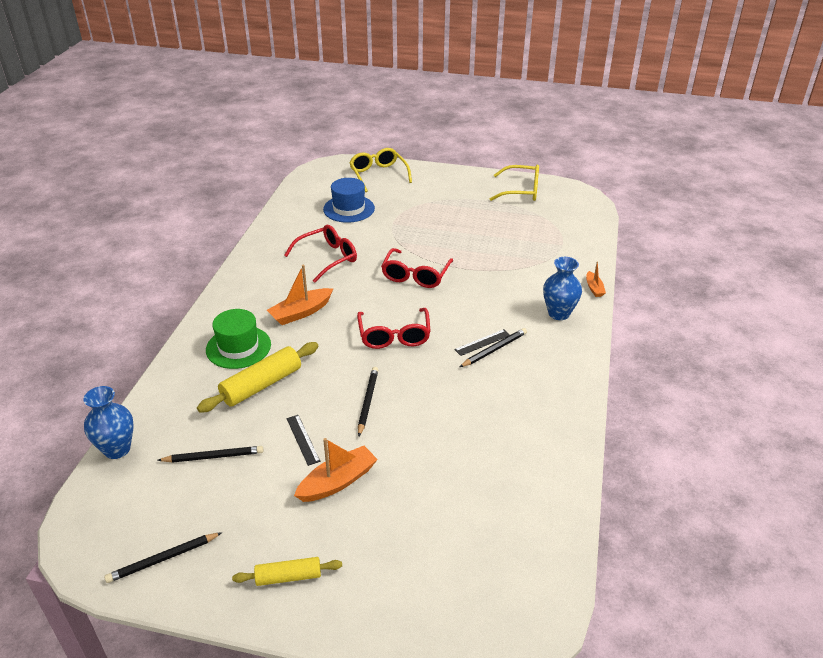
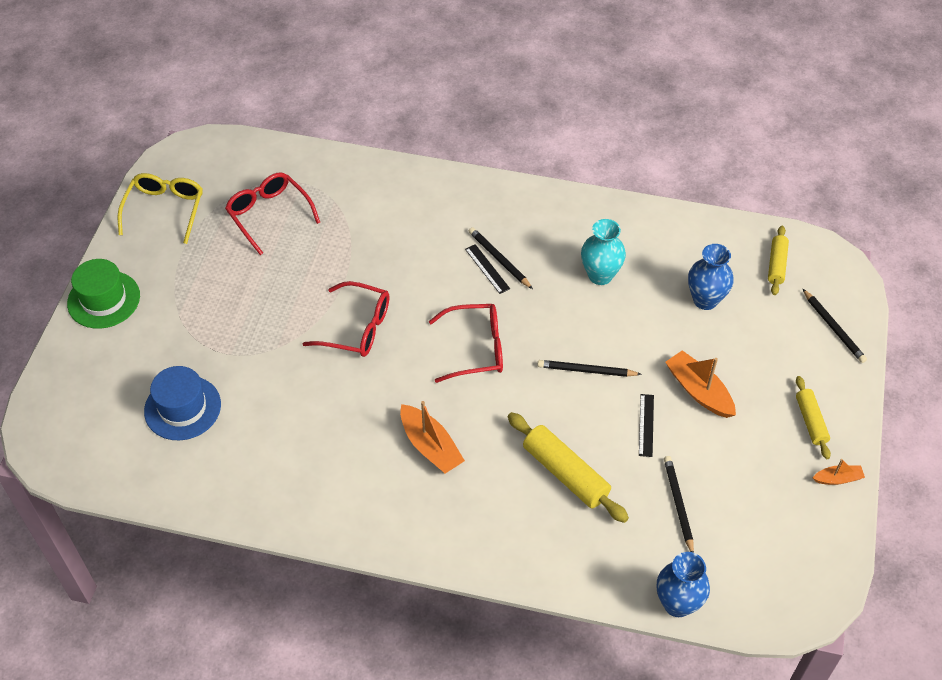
camera: 90 degrees left, 15 degrees up
black pencil [104,532,222,583] -> black pencil moved to [803,289,867,363]
green hat [206,309,271,369] -> green hat moved to [67,259,140,329]
red glasses [284,225,357,283] -> red glasses moved to [225,172,321,255]
black ruler [287,415,320,466] -> black ruler turned 60 degrees counterclockwise [639,394,654,457]
yellow glasses [349,148,412,192] -> none
blue vase [543,257,582,320] -> blue vase moved to [688,244,734,310]
orange boat [586,262,606,297] -> orange boat moved to [813,459,865,485]
none -> turquoise vase [581,219,626,285]
none -> yellow rolling pin [768,226,789,295]

